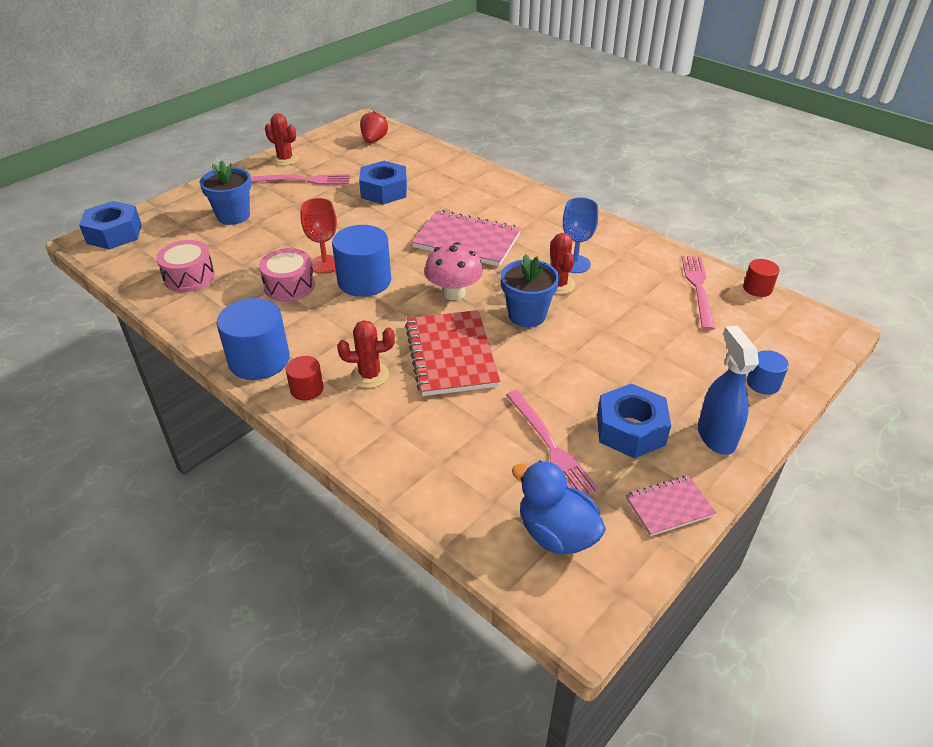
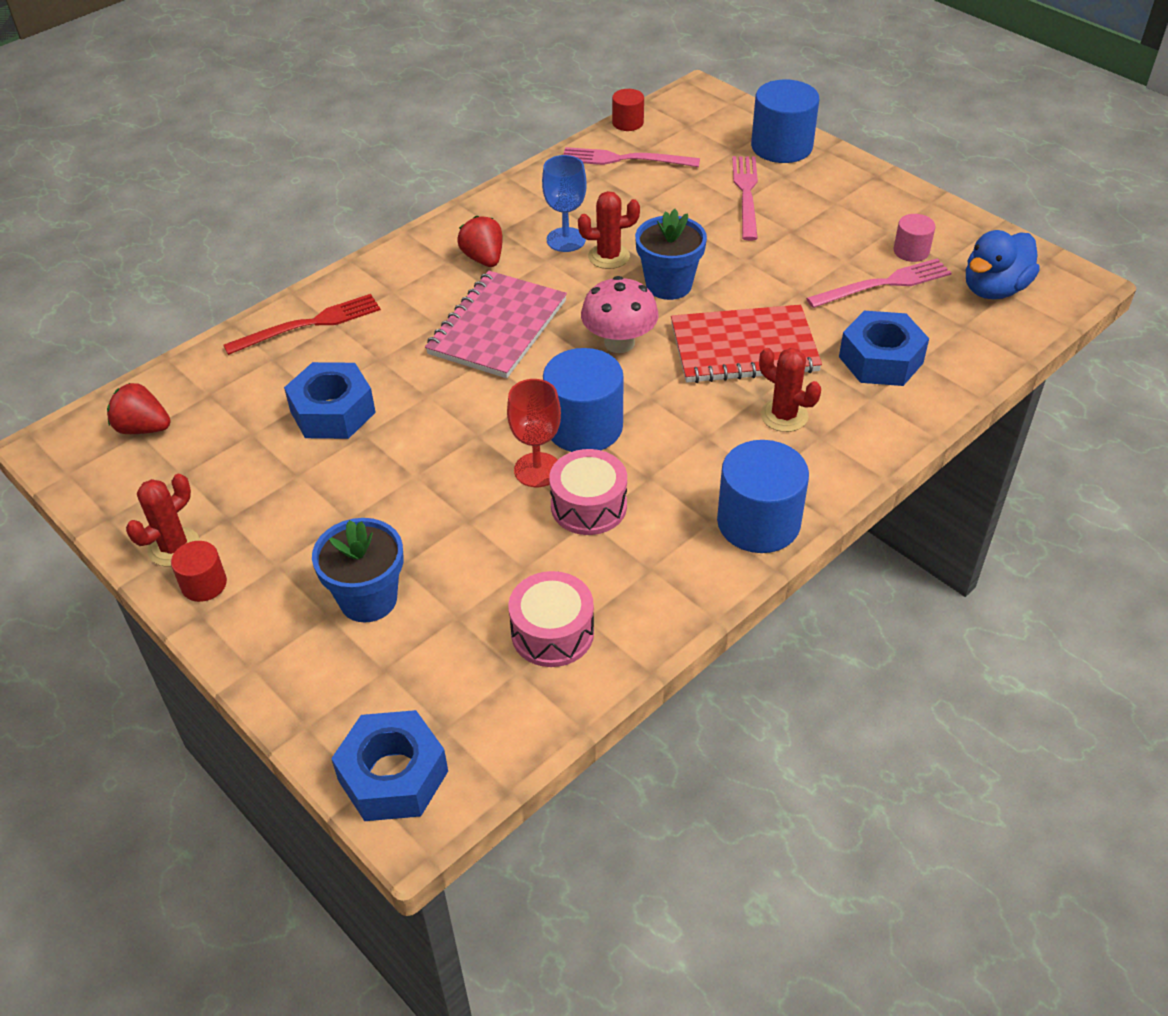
camera: 85 degrees left, 5 degrees up
pink fork [251,174,350,185] -> pink fork moved to [732,156,758,241]
red cylinder [286,356,324,401] -> red cylinder moved to [171,541,227,602]
red cactus [337,320,395,388] -> red cactus turned 45 degrees counterclockwise [759,348,821,432]
blue nut [597,383,671,459] -> blue nut moved to [839,311,929,386]
pink notebook [626,476,716,536] -> none
blue spray bottle [698,326,759,455] -> none
blue cylinder [747,350,789,395] -> blue cylinder [751,79,819,163], size x1.90
none -> red fork [223,294,381,355]
none -> red strawberry [457,216,503,267]
none -> pink cylinder [894,214,935,262]

